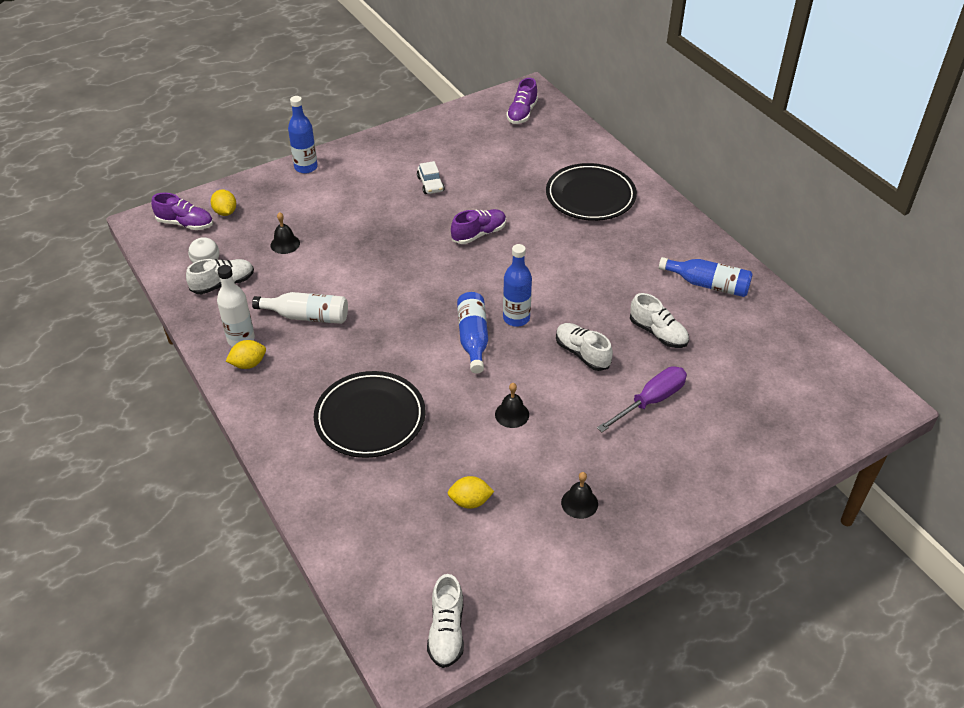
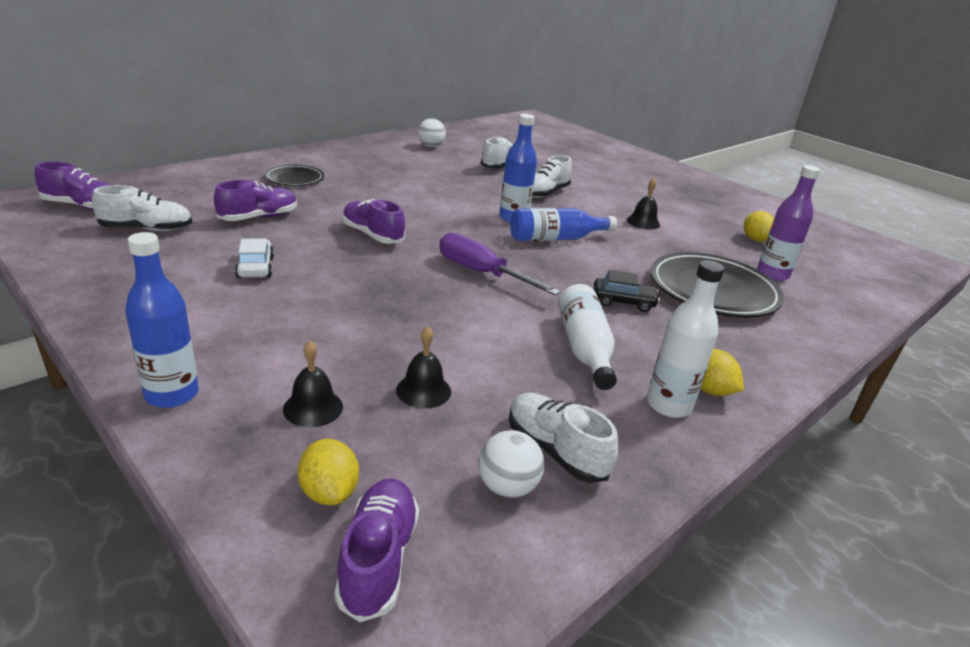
camera: 105 degrees left, 15 degrees down
yellow lemon [211,189,236,216] -> yellow lemon turned 75 degrees counterclockwise [298,439,359,505]
white car [417,161,445,194] -> white car turned 75 degrees counterclockwise [235,239,274,278]
white shoe [427,574,464,668] -> white shoe moved to [92,185,192,231]
black plate [546,163,637,221] -> black plate [265,165,324,186], size x0.54
black bell [561,472,598,519] -> black bell moved to [283,341,343,427]
purple screwdriver [597,366,687,432] -> purple screwdriver moved to [439,233,561,295]
blue bottle [659,257,753,297] -> white ball [418,118,446,147]
none -> purple shoe [214,180,297,221]
none -> black car [594,270,660,312]
none -> purple bottle [757,165,820,281]

